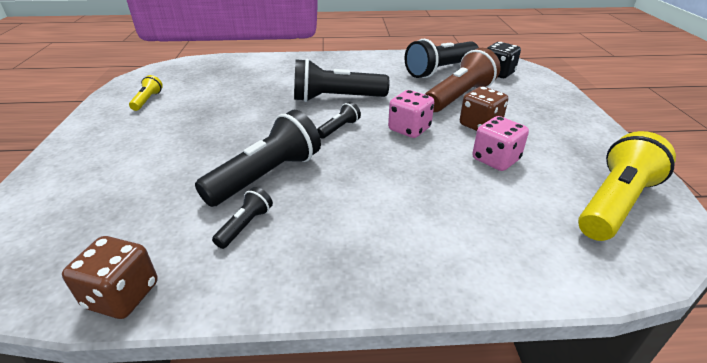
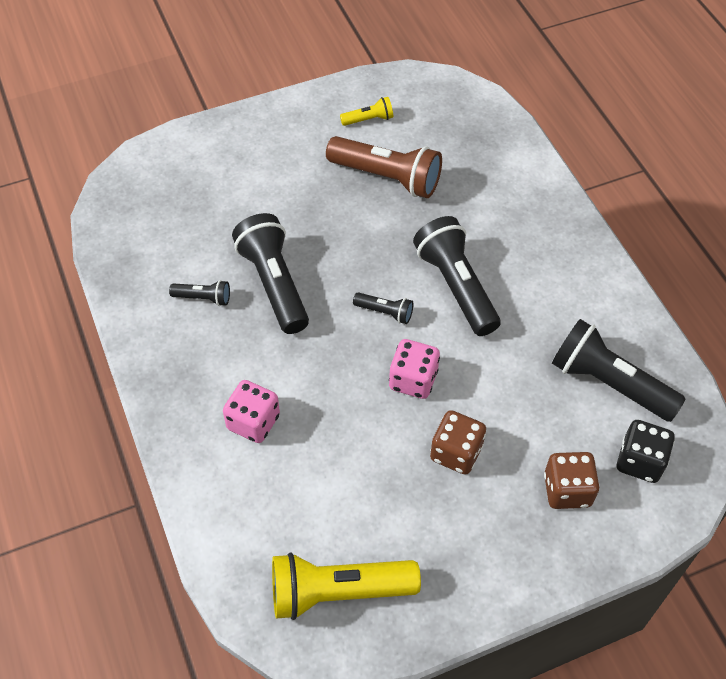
camera: 70 degrees right, 20 degrees up
brown dice [62,236,158,319] -> brown dice moved to [544,452,600,509]
black flashlight [195,110,321,207] -> black flashlight turned 135 degrees counterclockwise [232,213,309,334]
brown flashlight [425,48,501,112] -> brown flashlight moved to [326,136,442,198]
pink dice [472,116,529,171] -> pink dice moved to [223,380,280,443]
yellow flashlight [578,131,676,241] -> yellow flashlight turned 150 degrees clockwise [272,552,421,620]

